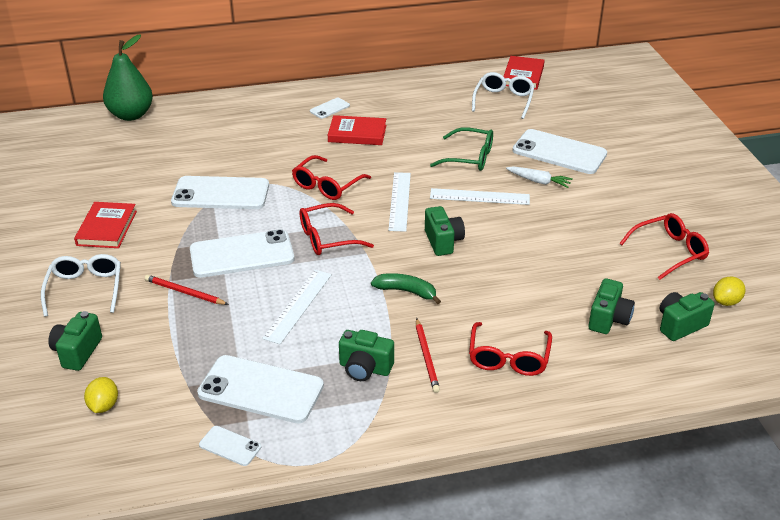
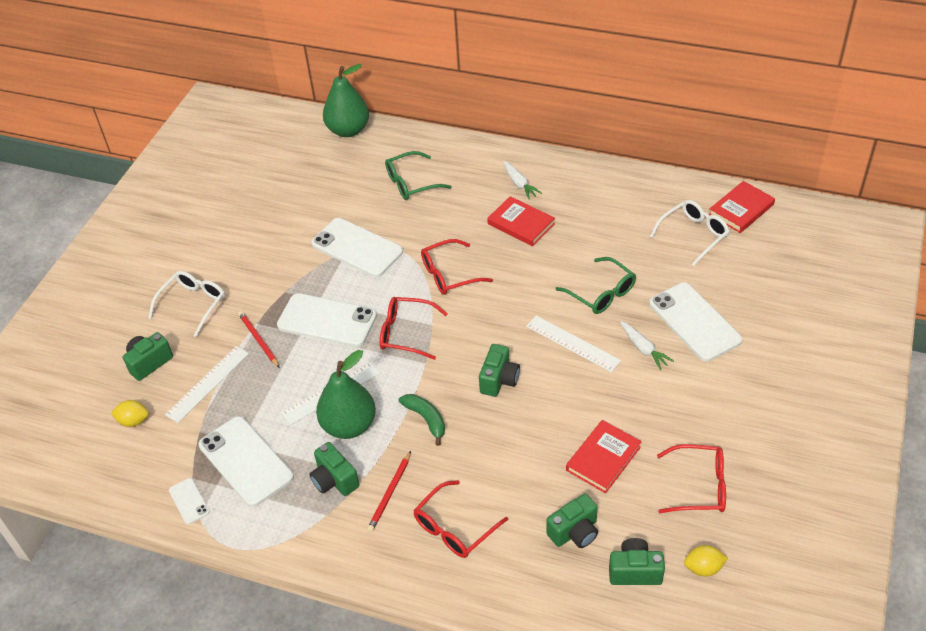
camera: 35 degrees right, 10 degrees up
red book [74,202,137,248] -> red book moved to [566,420,642,493]
yellow lemon [84,377,118,413] -> yellow lemon turned 60 degrees clockwise [111,400,149,427]
white phone [310,98,350,119] -> white carrot [503,161,542,200]
white ruler [388,172,411,232] -> white ruler moved to [165,346,249,423]
none -> green pear [316,350,376,439]
none -> green glasses [385,151,452,200]

